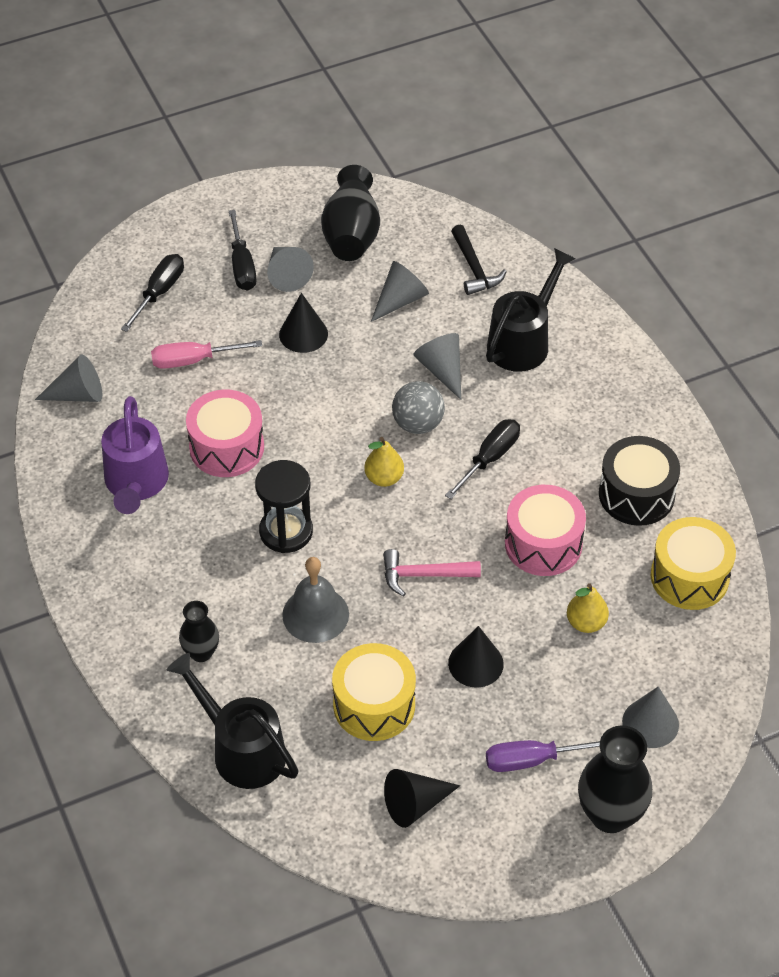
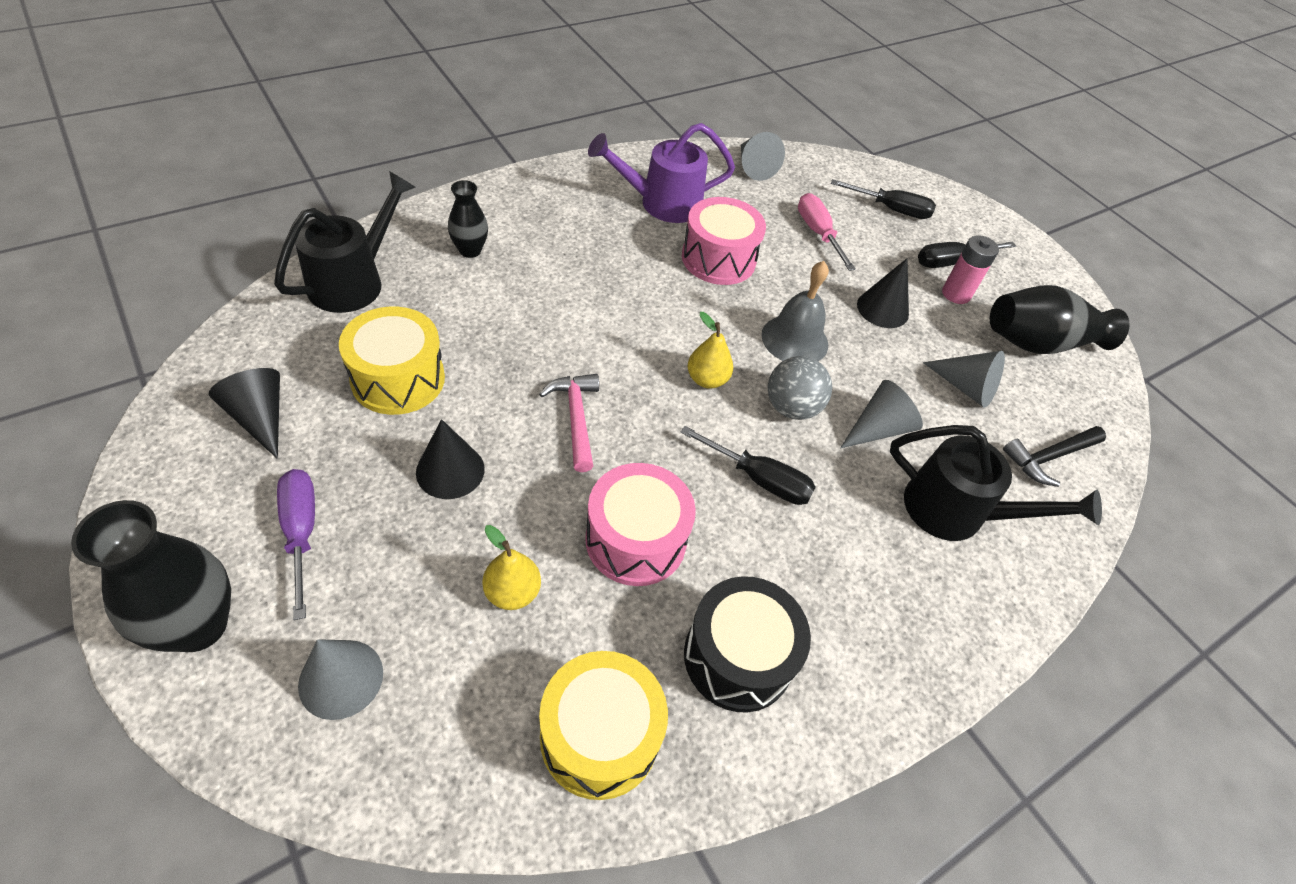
camera: 75 degrees right, 0 degrees up
black hourglass [255,460,313,553] -> none
grey cone [267,247,314,292] -> pink battery [942,235,999,304]
grey bell [282,557,349,643] -> grey bell moved to [761,261,829,361]

